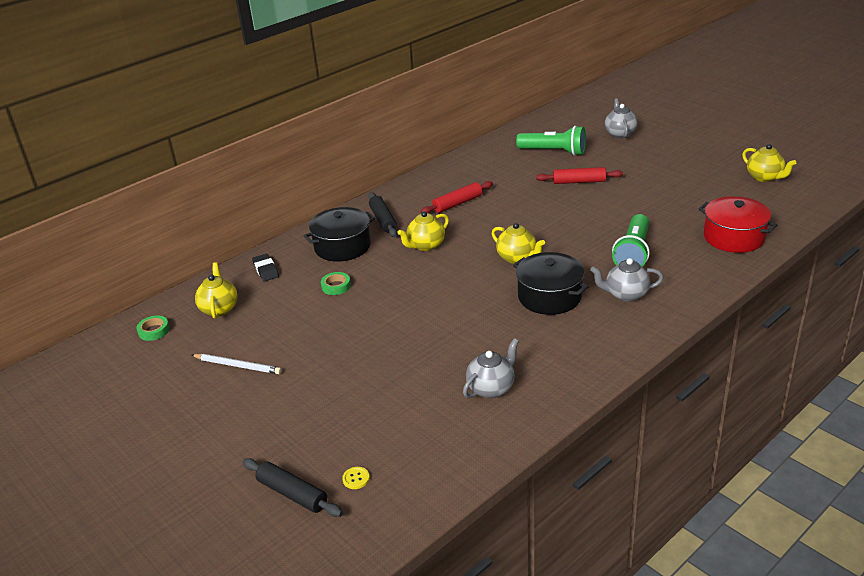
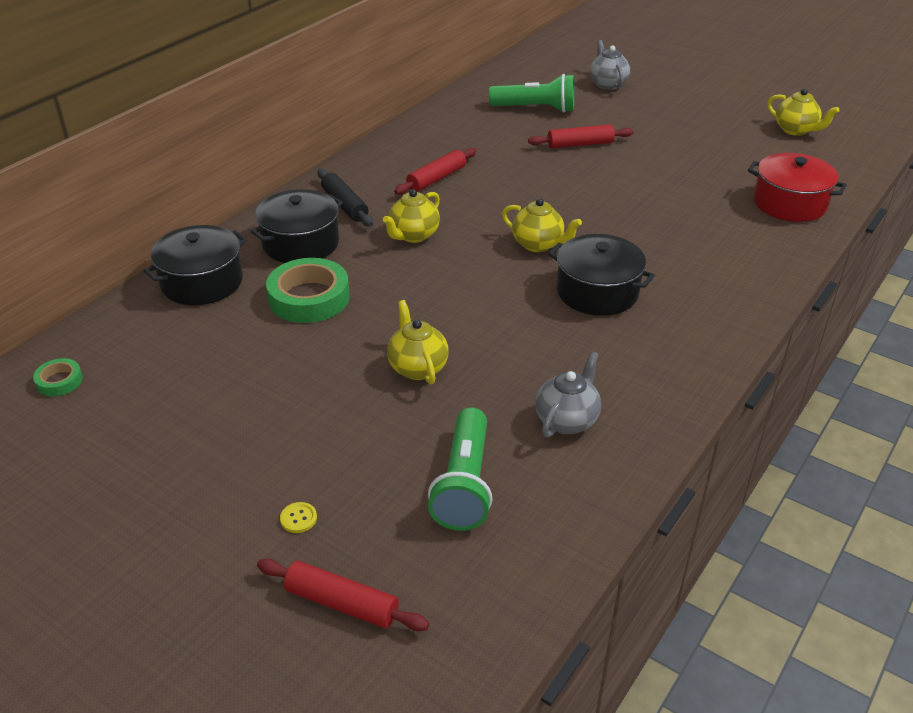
camera: 15 degrees left, 5 degrees up
white pencil [192,354,282,374] -> none
yellow teapot [195,262,238,319] -> yellow teapot moved to [387,300,449,385]
black rolling pin [243,458,343,517] -> red rolling pin [257,558,429,631]
black eraser [252,254,279,281] -> black pot [144,225,247,305]
green tape [321,272,351,295] -> green tape [266,258,350,323], size x2.02
yellow button [342,467,370,489] -> yellow button moved to [280,502,317,533]
grey teapot [590,258,663,302] -> none
green flashlight [612,214,650,267] -> green flashlight moved to [428,407,492,531]

